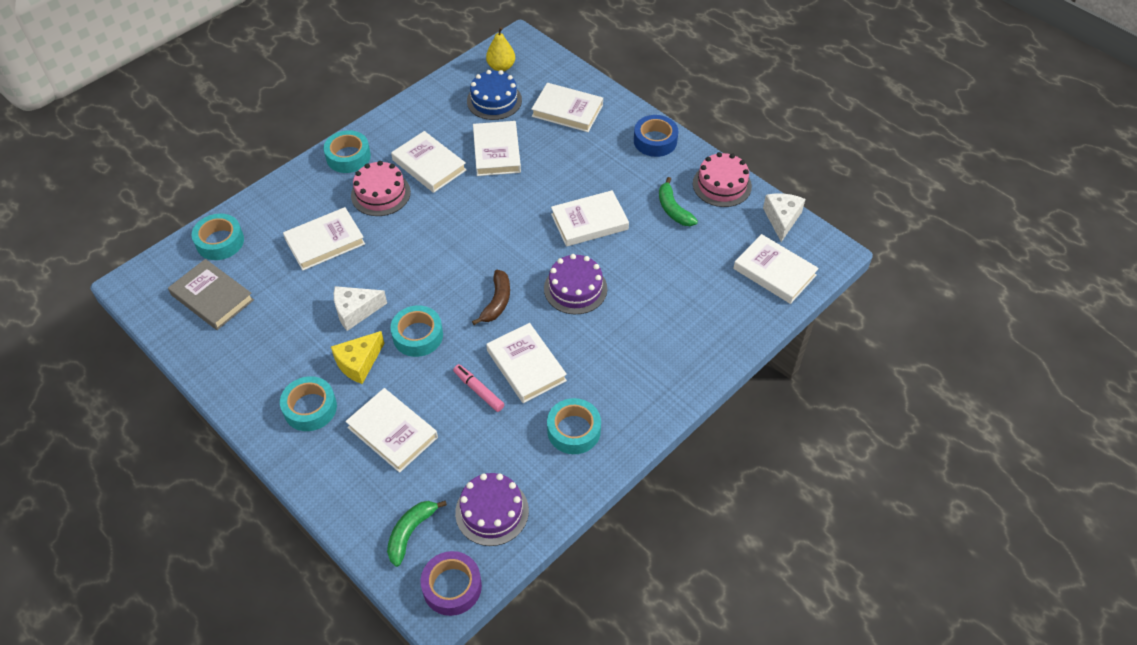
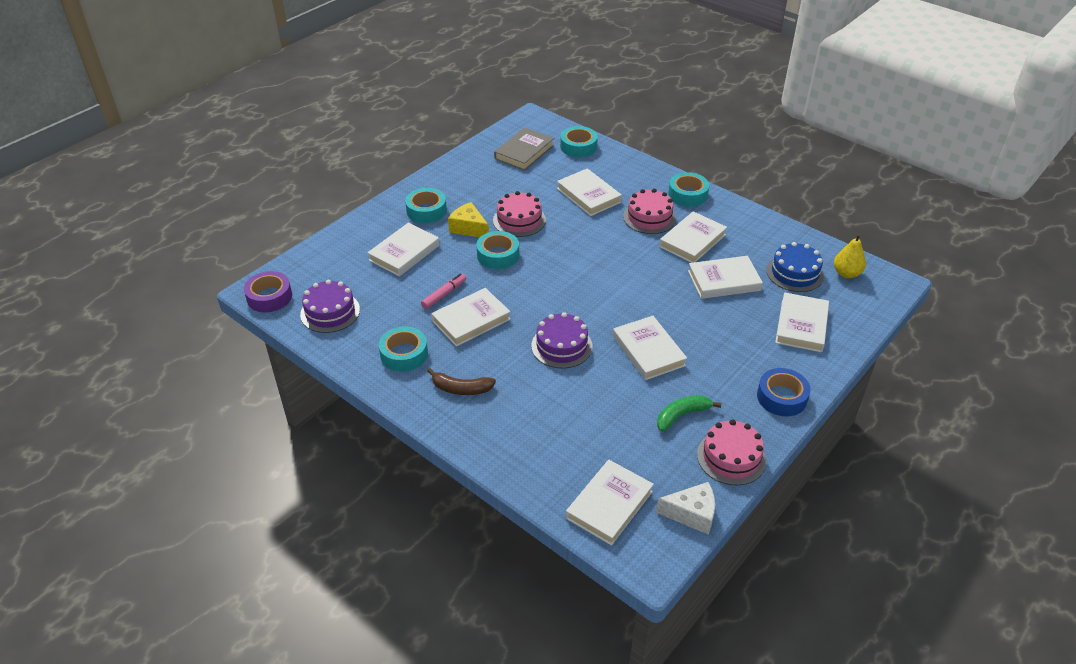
camera: 85 degrees right, 10 degrees down
white cheese [334,286,387,331] -> pink cake [493,191,546,237]
green banana [387,501,447,567] -> none
brown banana [472,270,510,325] -> brown banana moved to [427,368,496,395]

